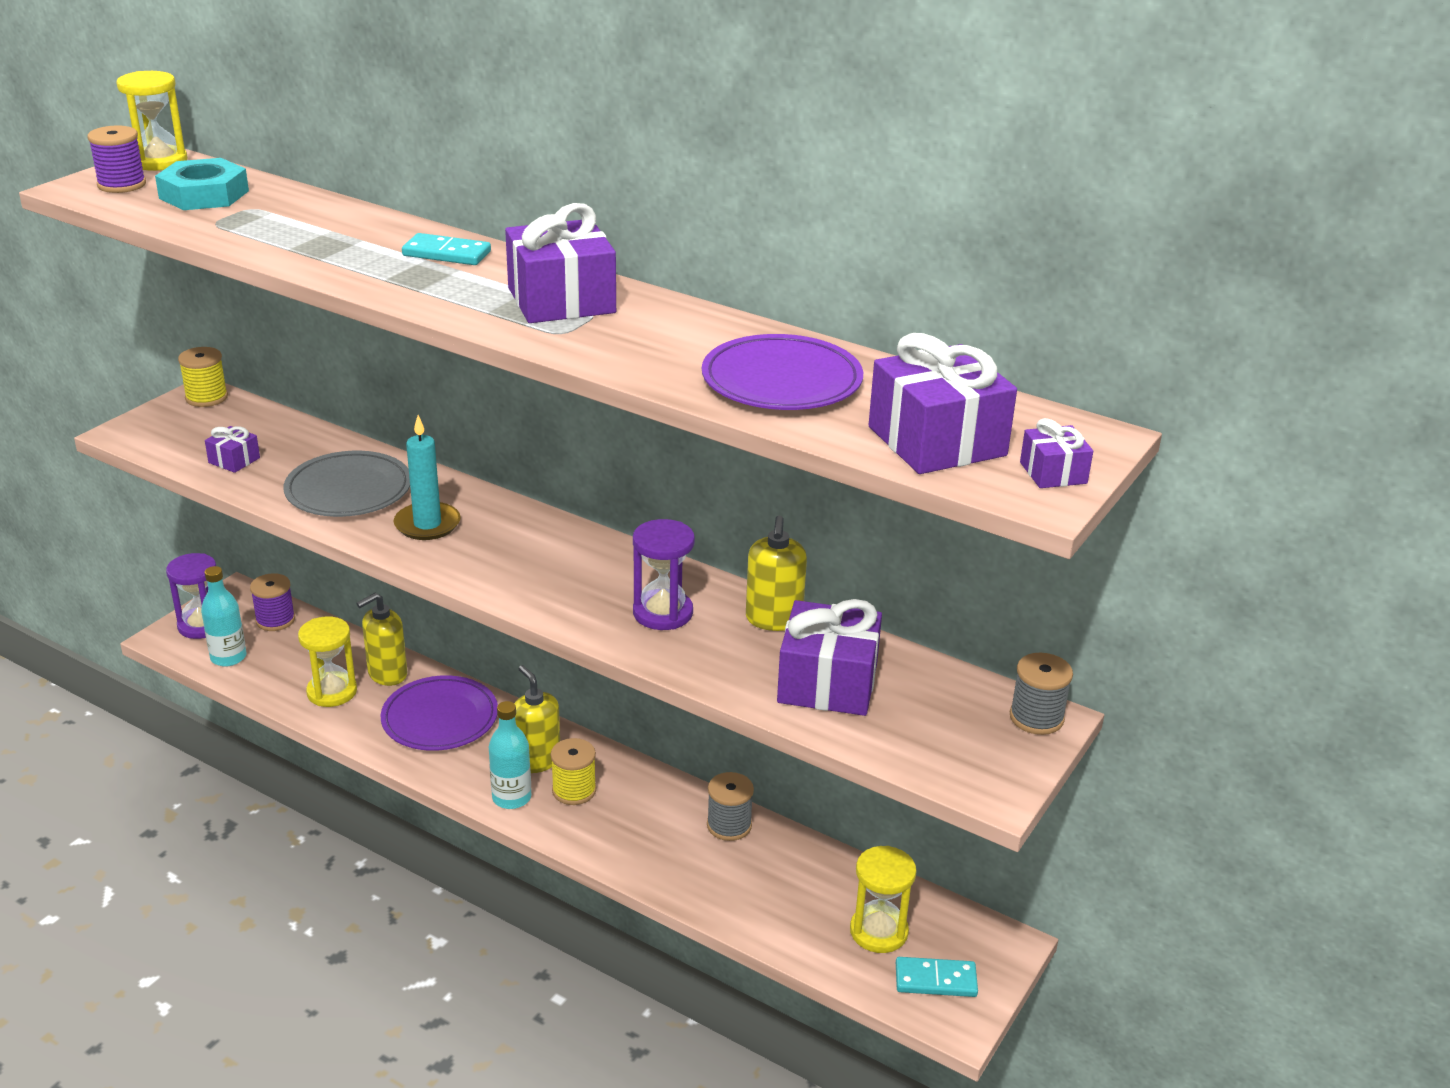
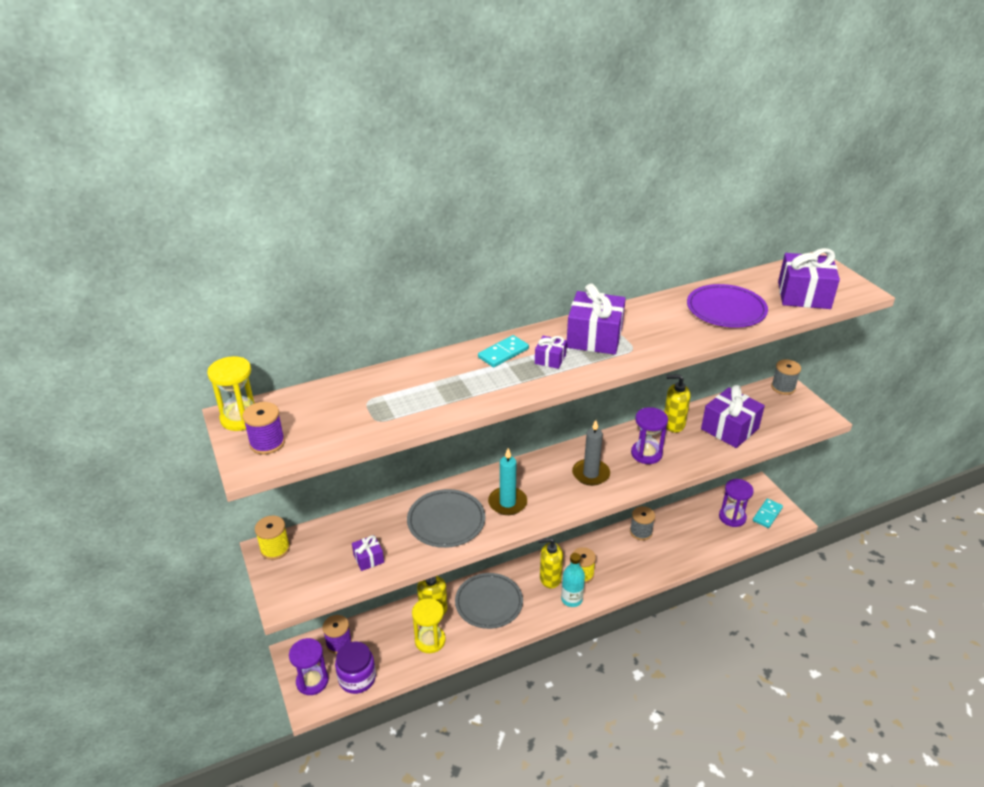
camera: 55 degrees left, 5 degrees up
turquoise nut [155,158,249,210] -> none
turquoise bottle [201,566,246,667] -> purple jar [335,641,376,694]
purple plate [381,675,498,751] -> grey plate [455,573,523,629]
yellow soap dispenser [746,516,807,631] -> yellow soap dispenser turned 150 degrees clockwise [664,374,691,432]
yellow hourglass [850,846,917,953] -> purple hourglass [719,479,754,527]
purple gift [1020,418,1093,488] -> purple gift moved to [535,336,567,369]
none -> grey candle [572,420,610,486]

